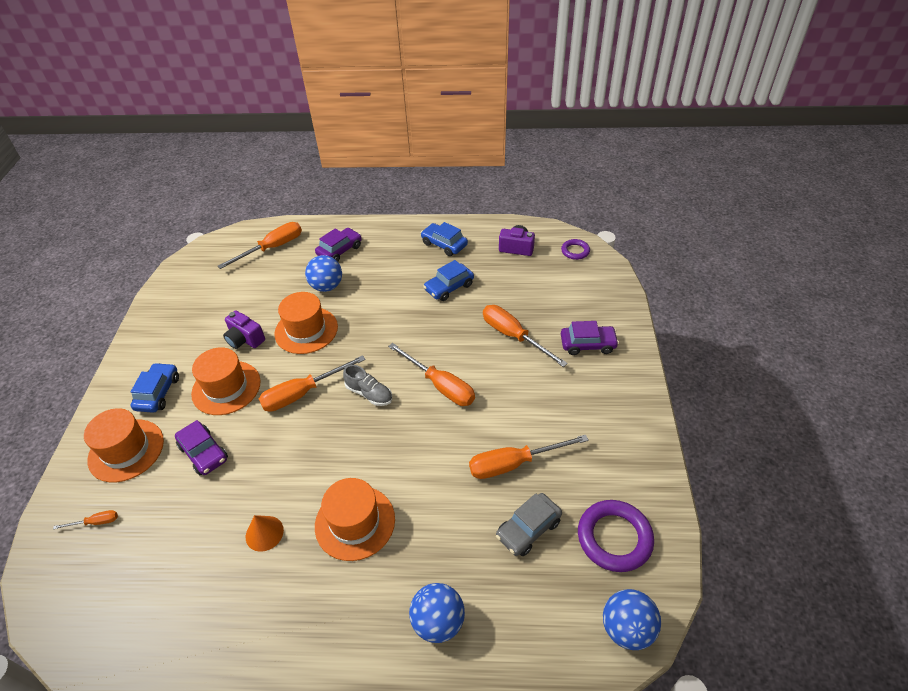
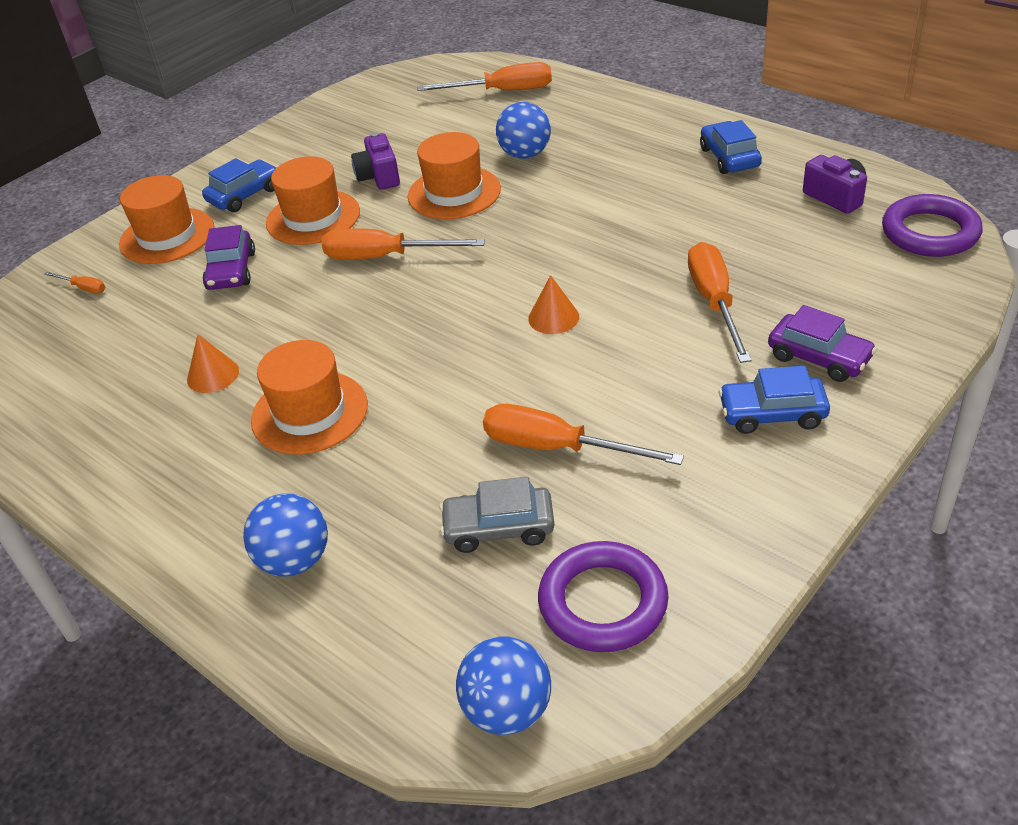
camera: 40 degrees right, 5 degrees down
purple car [315,228,362,261] -> none
grey shoe [343,365,392,406] -> none
orange screwdriver [388,343,475,406] -> orange cone [528,275,579,334]
blue car [423,260,474,301] -> blue car moved to [718,366,830,434]
purple ring [561,239,590,260] -> purple ring [882,194,983,257], size x1.81

